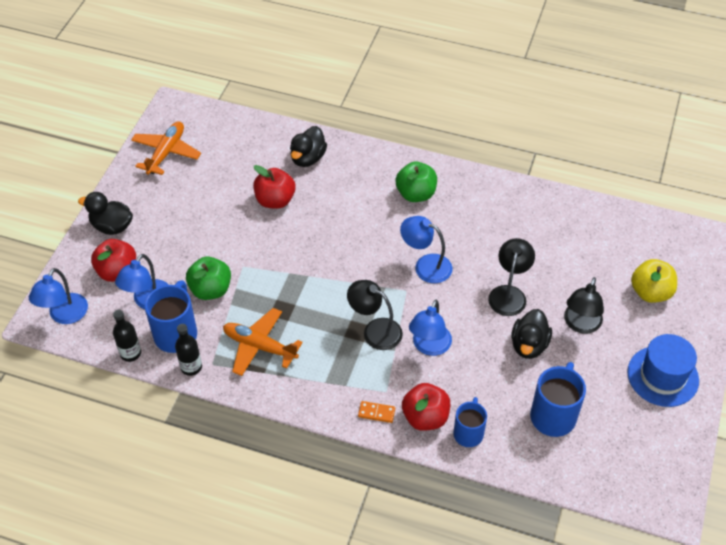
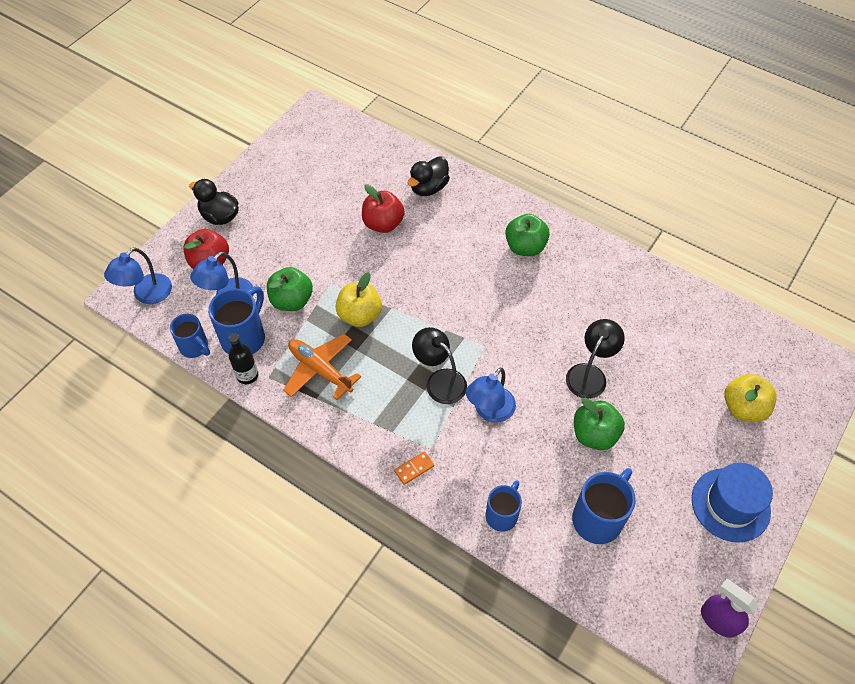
camera: 15 degrees right, 5 degrees up
black bottle [113,310,141,362] -> blue mug [170,314,210,358]
orange plane [131,121,201,175] -> none
orange domino [358,401,395,423] -> orange domino turned 60 degrees counterclockwise [394,451,434,485]
blue lamp [400,216,452,283] -> none
red apple [402,383,450,431] -> none
black duck [511,309,552,359] -> green apple [574,398,625,450]
black lamp [564,277,604,334] -> none
none -> yellow apple [335,272,382,327]
none -> purple spray bottle [701,579,758,638]

